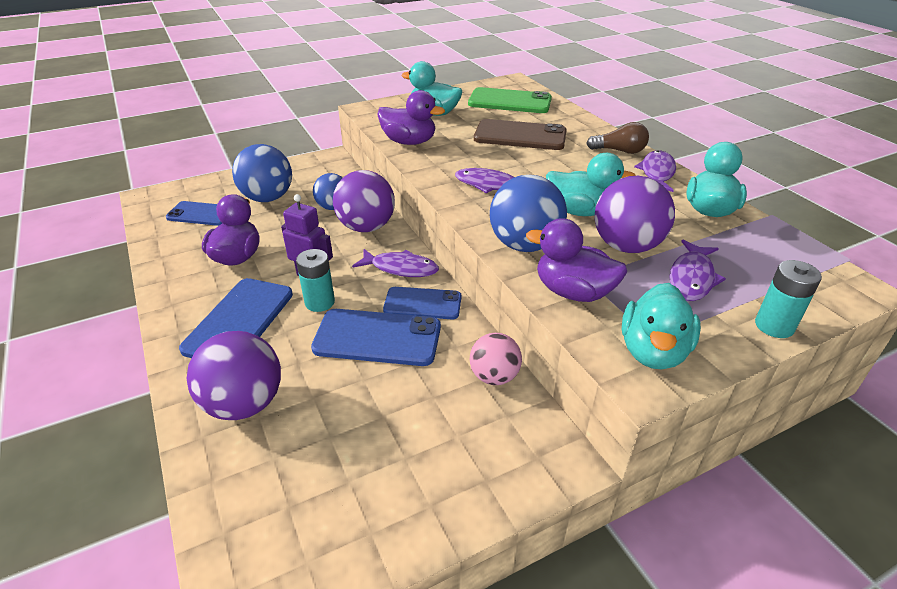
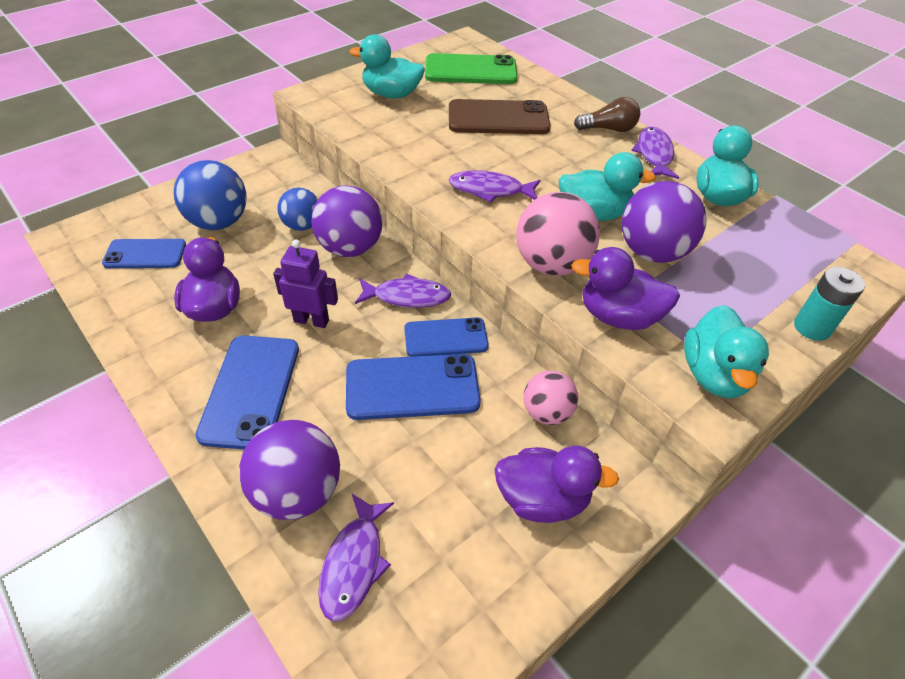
camera: 15 degrees left, 10 degrees up
turquoise battery [296,249,335,312] -> none
purple duck [377,90,445,145] -> purple duck moved to [494,446,619,523]
blue ball [490,175,567,252] -> pink ball [517,192,600,276]
purple fish [669,240,726,301] -> purple fish moved to [318,494,394,622]

